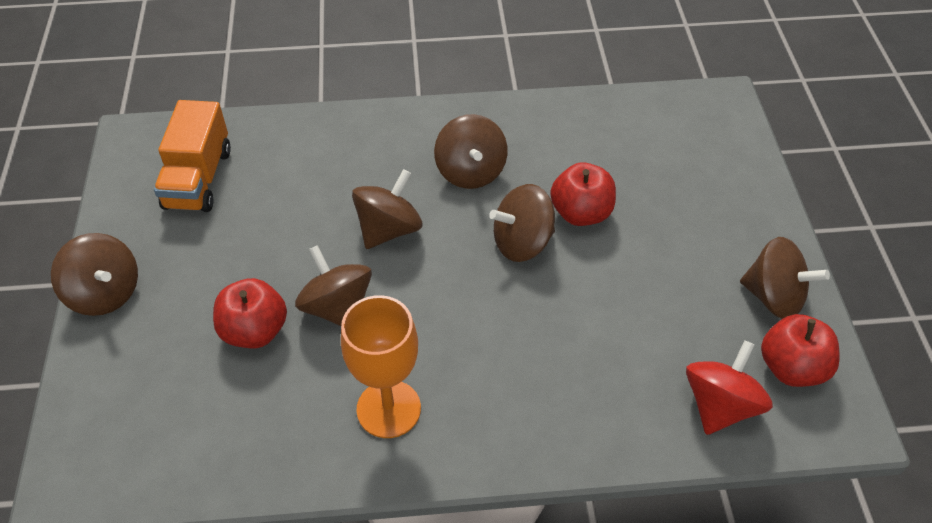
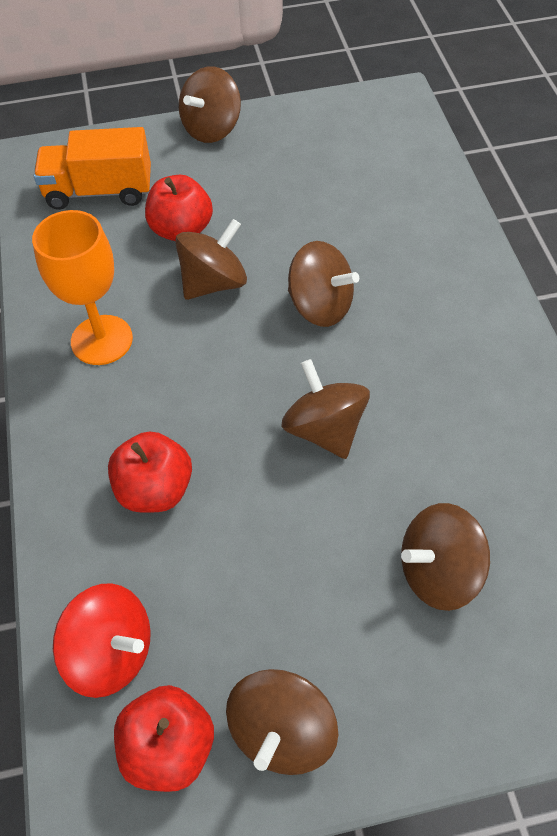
camera: 85 degrees right, 5 degrees up
orange truck [154,100,231,212] -> orange truck moved to [34,127,151,210]
brown spinning top [434,114,508,189] -> brown spinning top moved to [401,503,490,611]
red apple [550,162,616,226] -> red apple moved to [108,432,192,513]

